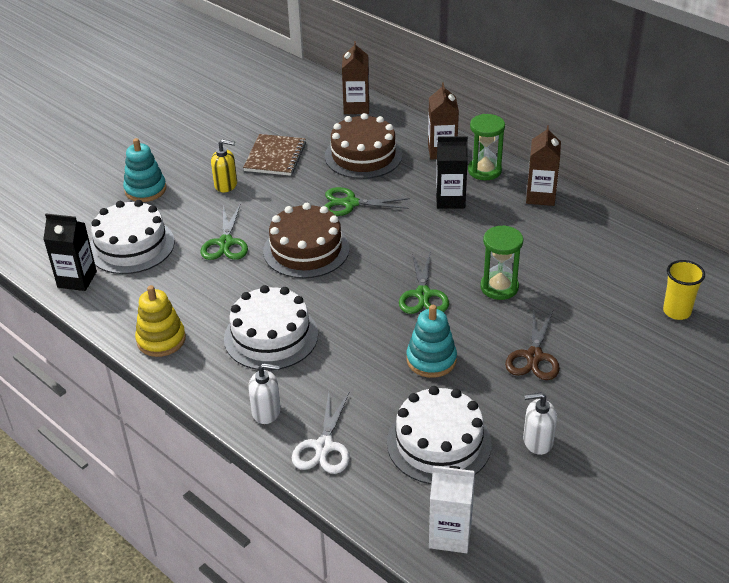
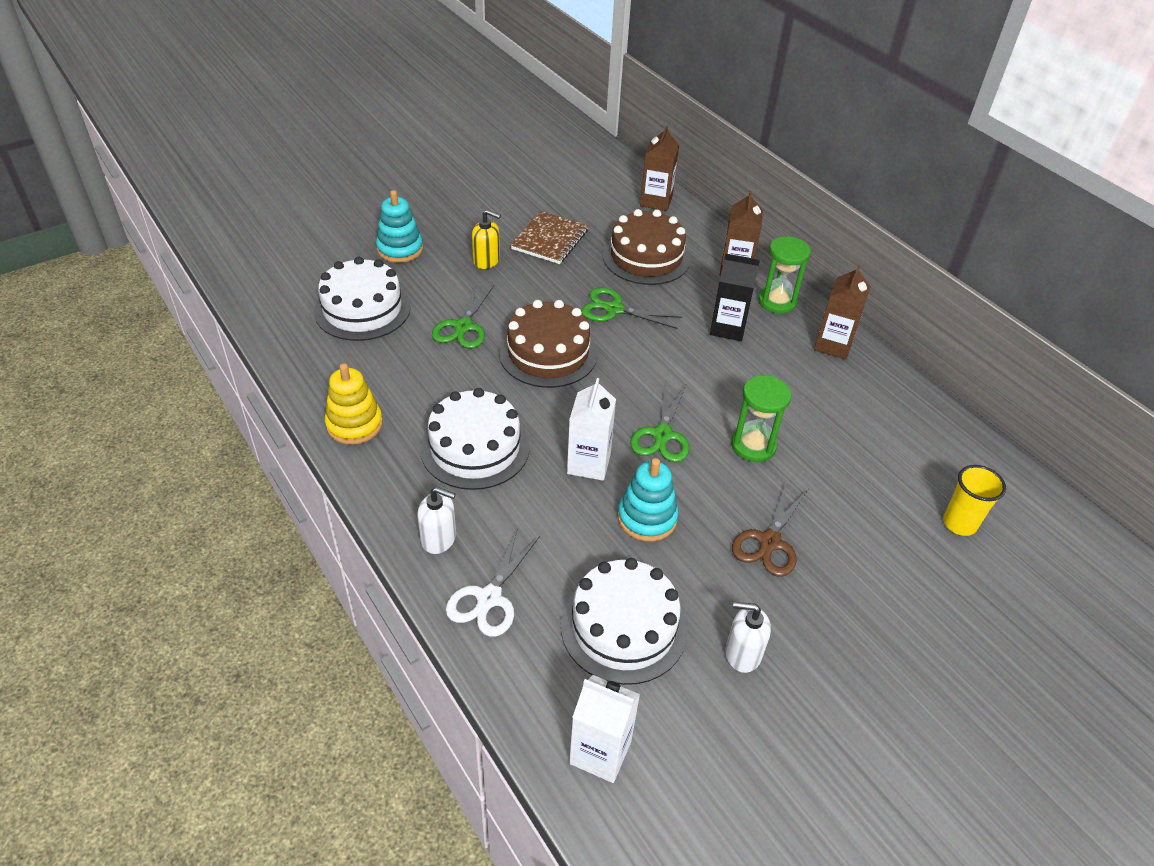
camera: 10 degrees right, 5 degrees up
black carton [43,214,97,291] -> none
none -> white carton [567,378,616,481]

